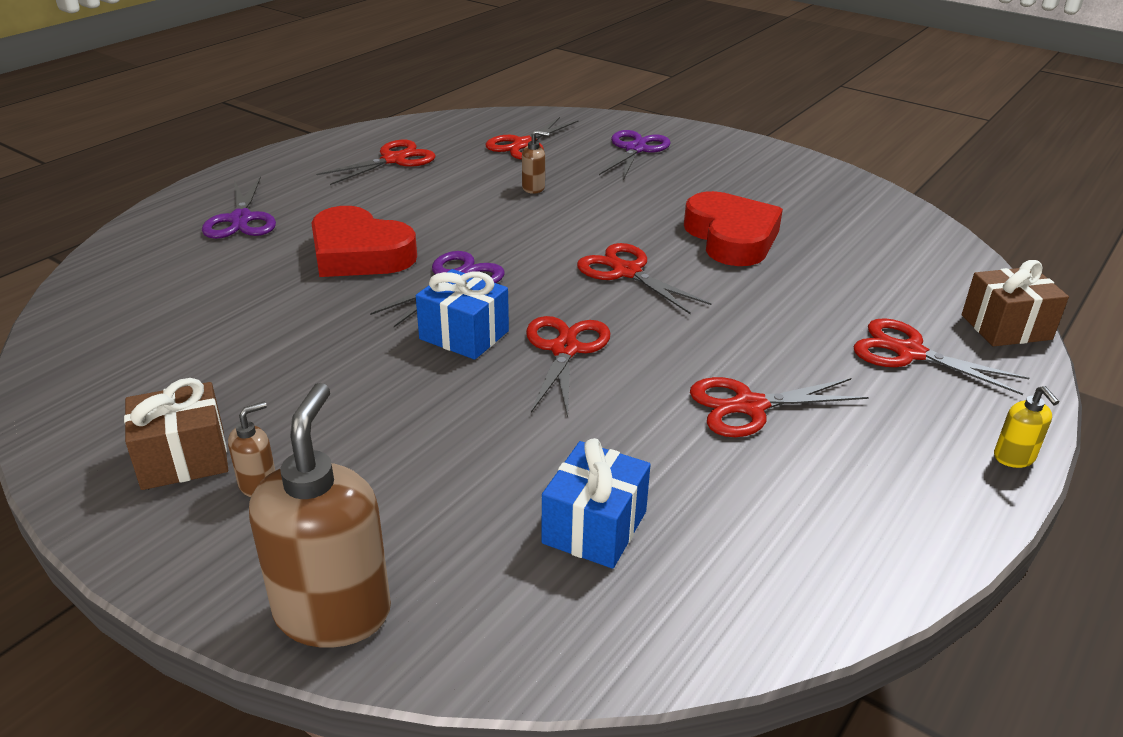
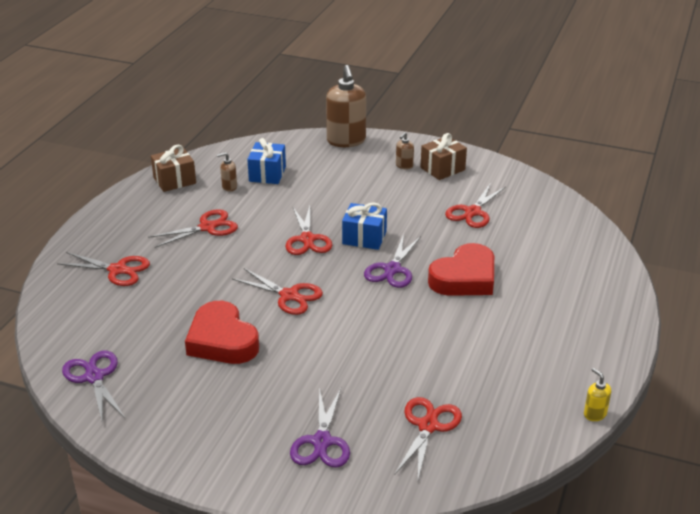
camera: 165 degrees right, 0 degrees up
purple scissors [202,176,276,239] -> purple scissors moved to [62,351,125,424]
red heart [311,206,417,277] -> red heart turned 120 degrees clockwise [428,243,494,296]
red scissors [316,140,436,185] -> red scissors moved to [445,184,506,228]
brown soap dispenser [522,130,549,194] -> brown soap dispenser moved to [217,152,237,192]
brown gift [962,260,1069,346] -> brown gift moved to [151,145,196,192]
yellow soap dispenser [994,386,1059,468] -> yellow soap dispenser moved to [584,368,611,421]

